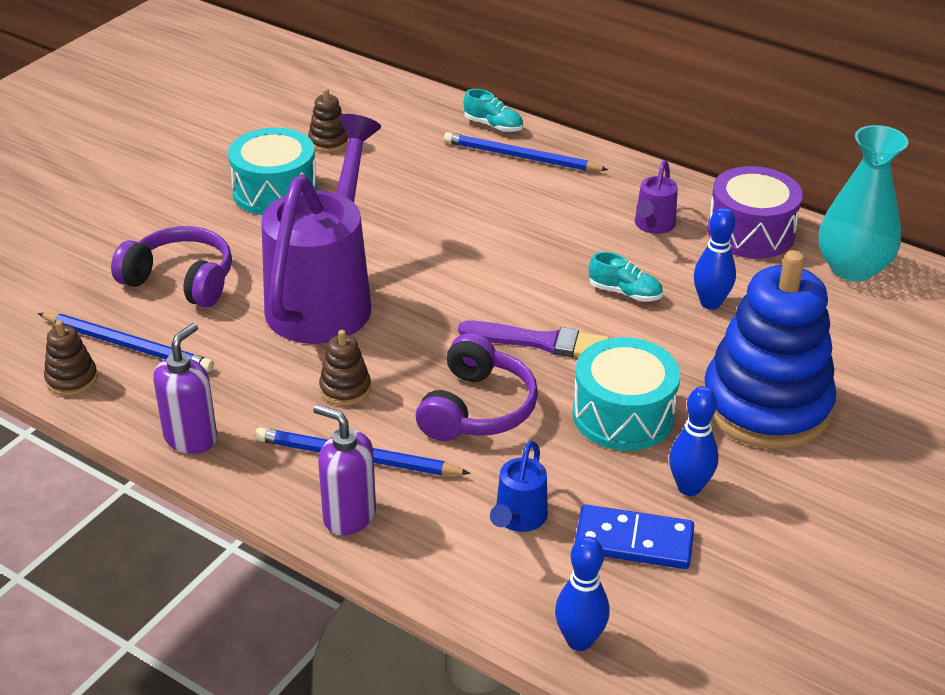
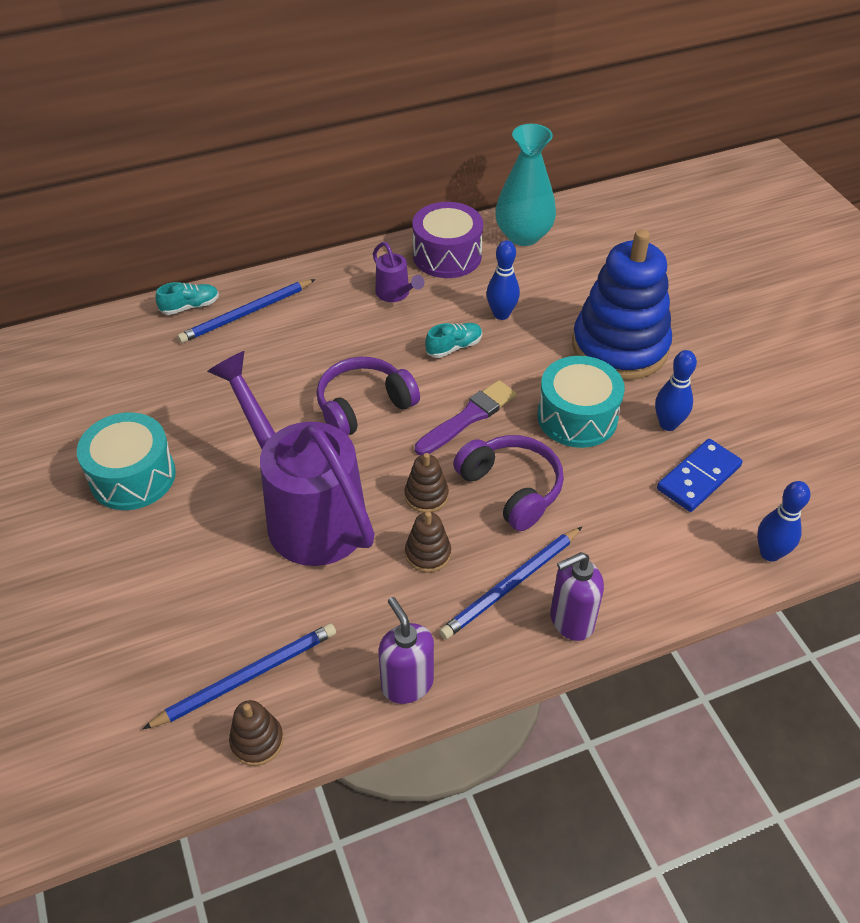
camera: 55 degrees left, 10 degrees up
purple headphones [111,226,232,307] -> purple headphones moved to [317,357,420,436]
brown stacking toy [308,88,349,152] -> brown stacking toy moved to [404,453,449,513]
blue watering can [490,441,548,532] -> none

